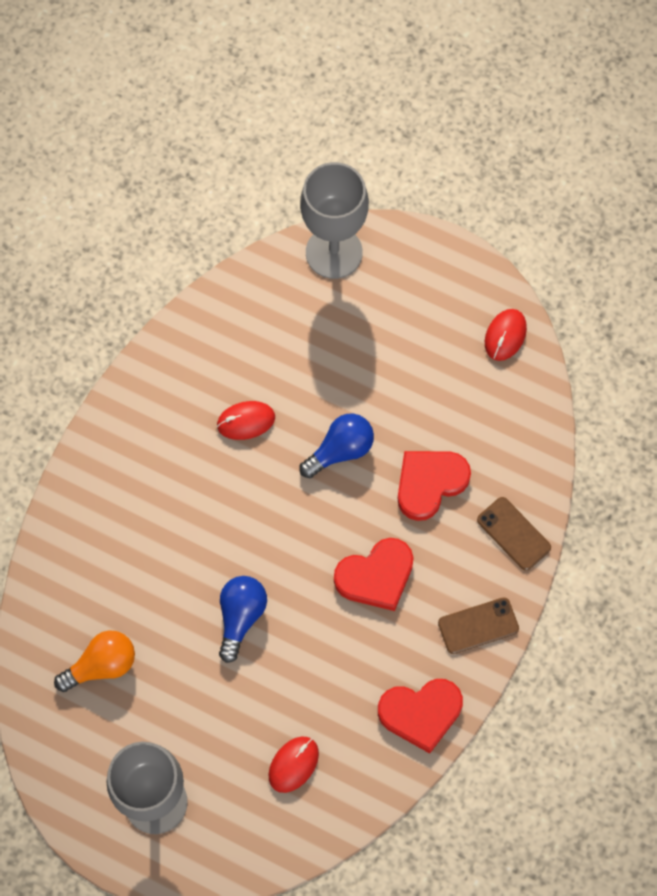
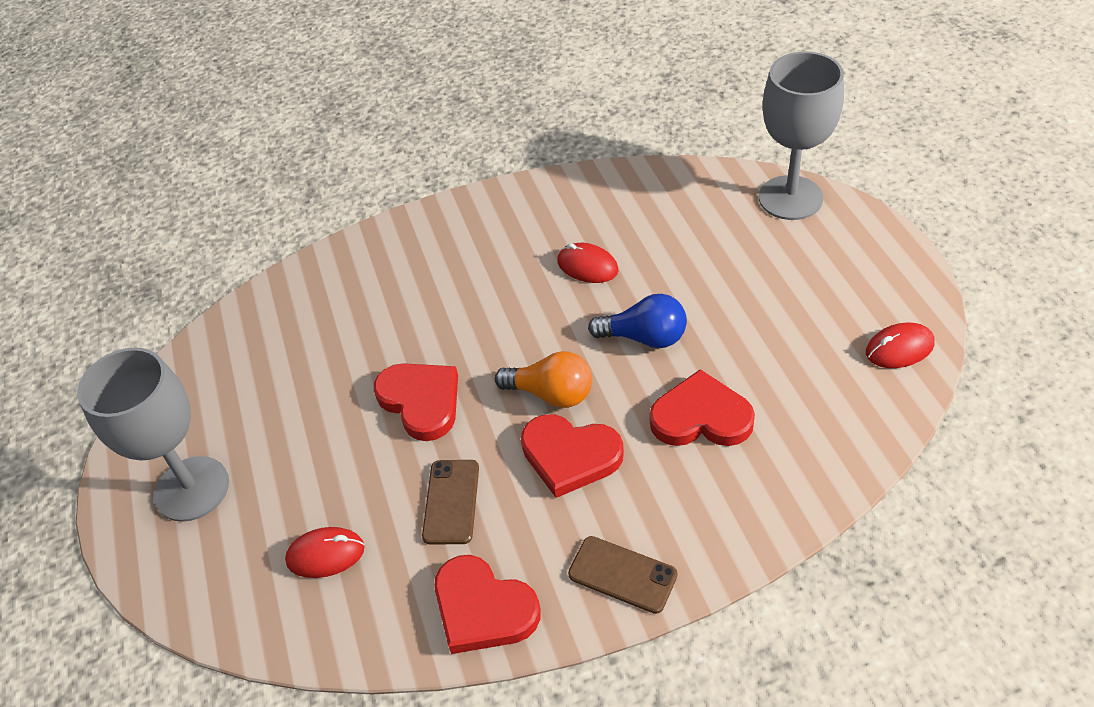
camera: 50 degrees right, 20 degrees down
orange light bulb [54,630,135,692] -> orange light bulb moved to [495,351,592,408]
blue light bulb [219,576,267,663] -> red heart [374,363,458,441]
brown phone [477,497,551,571] -> brown phone moved to [422,460,479,544]

